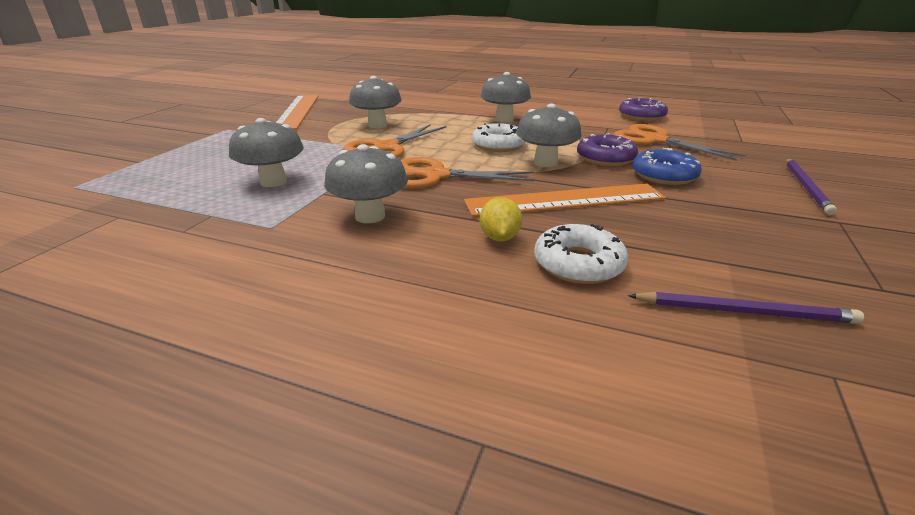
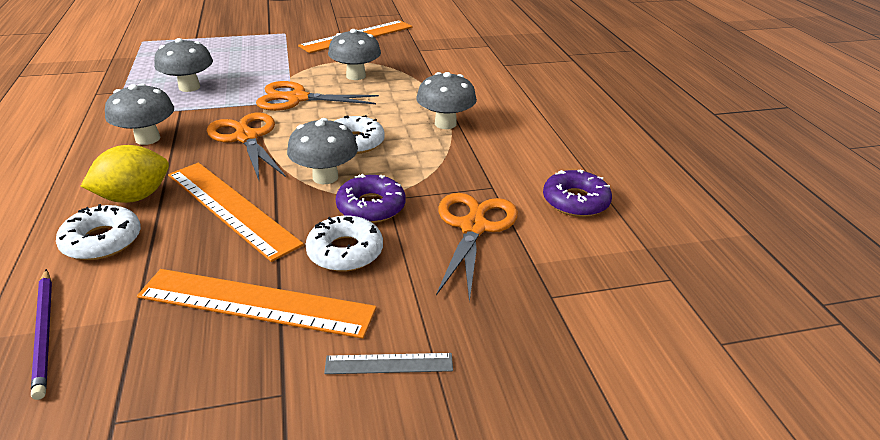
camera: 55 degrees right, 5 degrees up
yellow lemon [480,197,522,242] -> yellow lemon [81,145,169,203], size x1.59
blue donut [633,148,702,185] -> white donut [305,216,383,272]
purple pencil [786,159,837,215] -> grey ruler [324,353,453,374]
none -> orange ruler [137,269,376,339]

